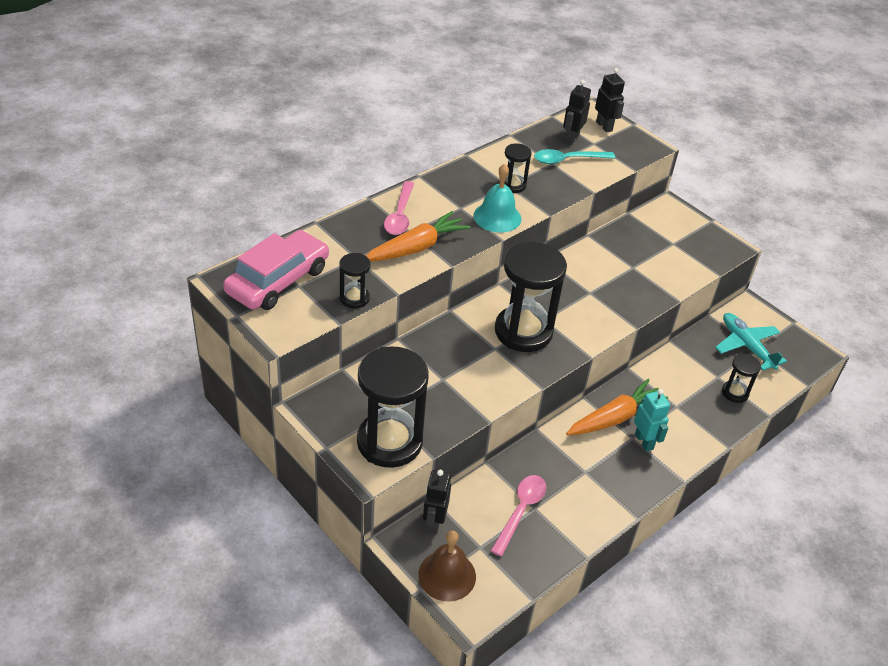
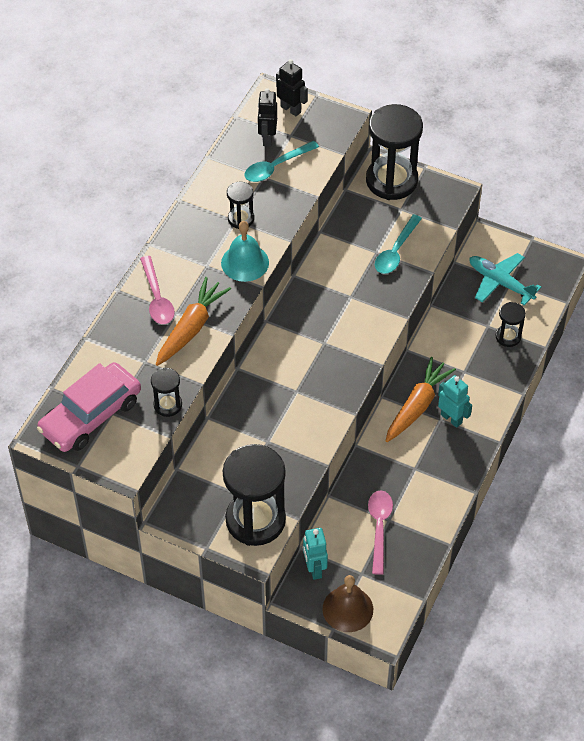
camera: 20 degrees left, 10 degrees up
pink car [223,230,329,310] -> pink car turned 150 degrees counterclockwise [37,362,141,452]
black robot [423,470,451,534] -> turquoise robot [303,528,328,580]
black hourglass [495,242,567,352] -> black hourglass moved to [366,104,423,200]
none -> turquoise spoon [375,214,422,274]

